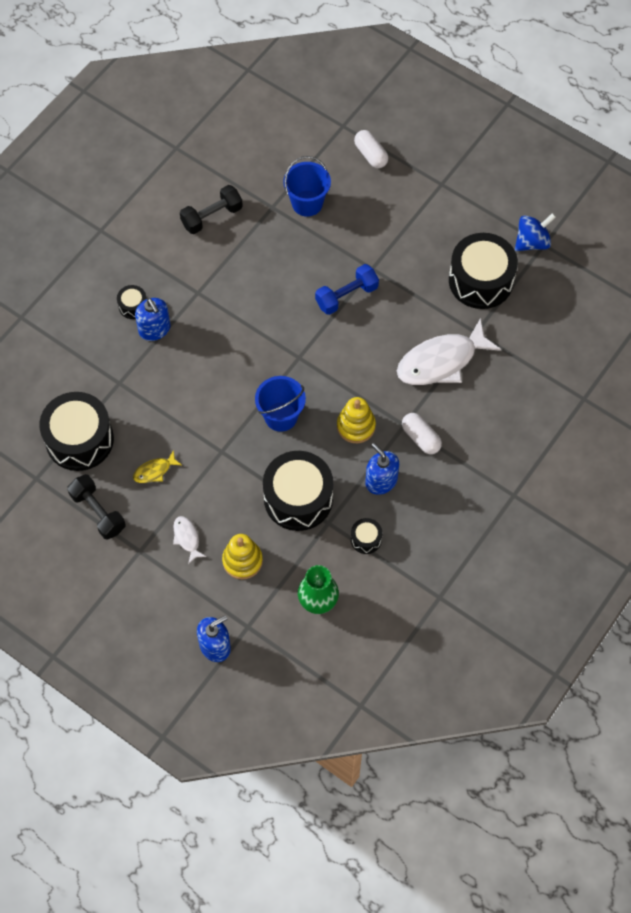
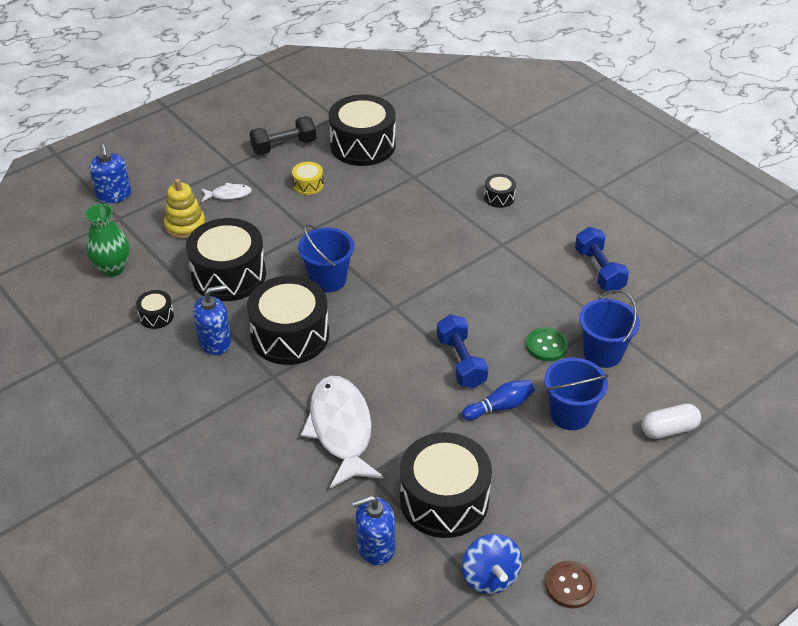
camera: 105 degrees right, 20 degrees down
yellow fish [133,450,182,483] -> yellow drum [292,162,324,195]
blue soap dispenser [135,298,170,341] -> blue soap dispenser moved to [352,495,395,565]
black dumbbell [180,185,243,234] -> blue dumbbell [575,227,629,291]
yellow stacking toy [337,397,376,443] -> black drum [247,276,329,365]
white capsule [402,413,442,454] -> none
none -> blue bowling pin [462,380,535,420]
none -> green button [526,327,568,361]
none -> blue bucket [544,358,609,430]
none -> brown button [545,561,596,608]

